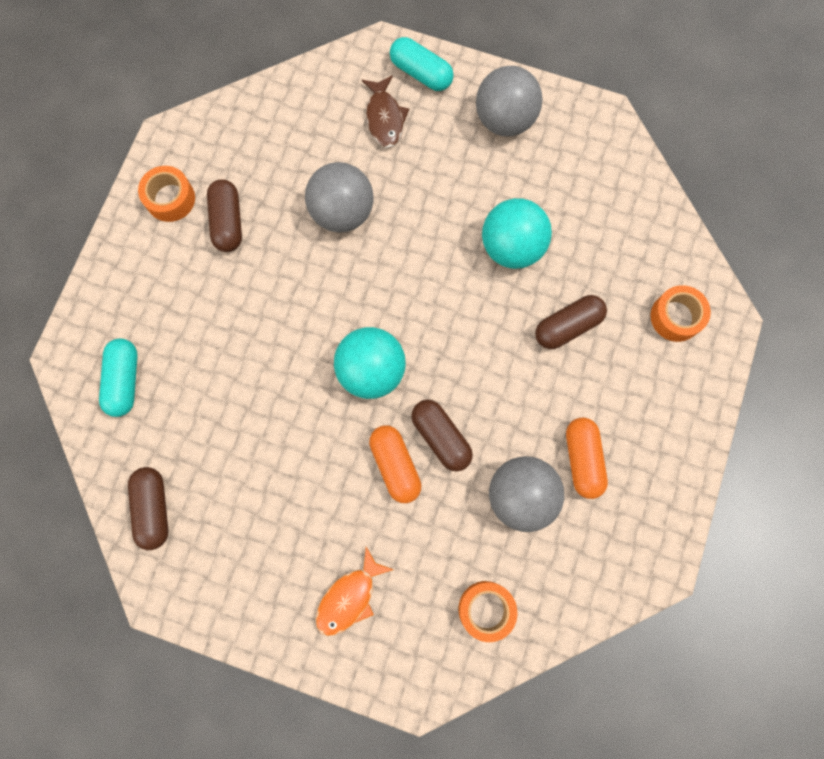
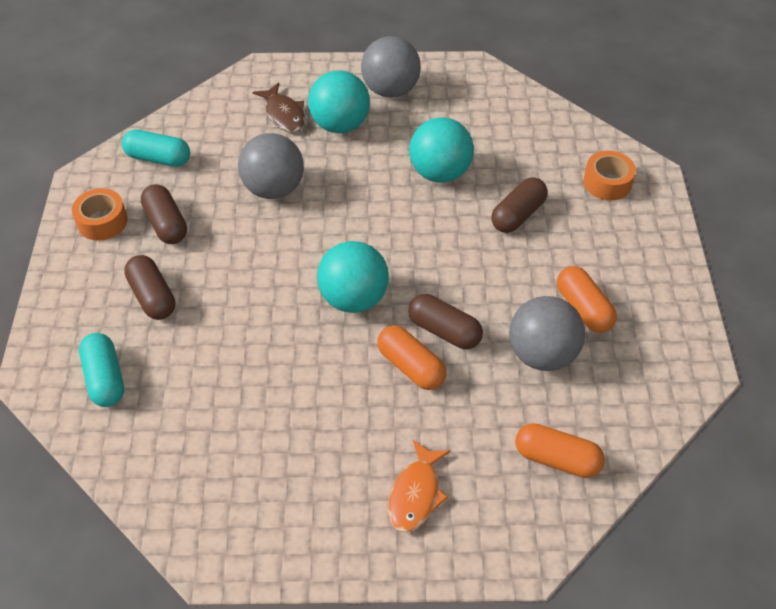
camera: 20 degrees left, 25 degrees down
brown capsule [128,467,168,550] -> brown capsule moved to [124,255,175,320]
turquoise capsule [390,37,454,91] -> turquoise capsule moved to [122,130,190,167]
orange tape [459,581,517,642] -> orange capsule [515,423,605,478]
none -> turquoise ball [308,70,370,133]

